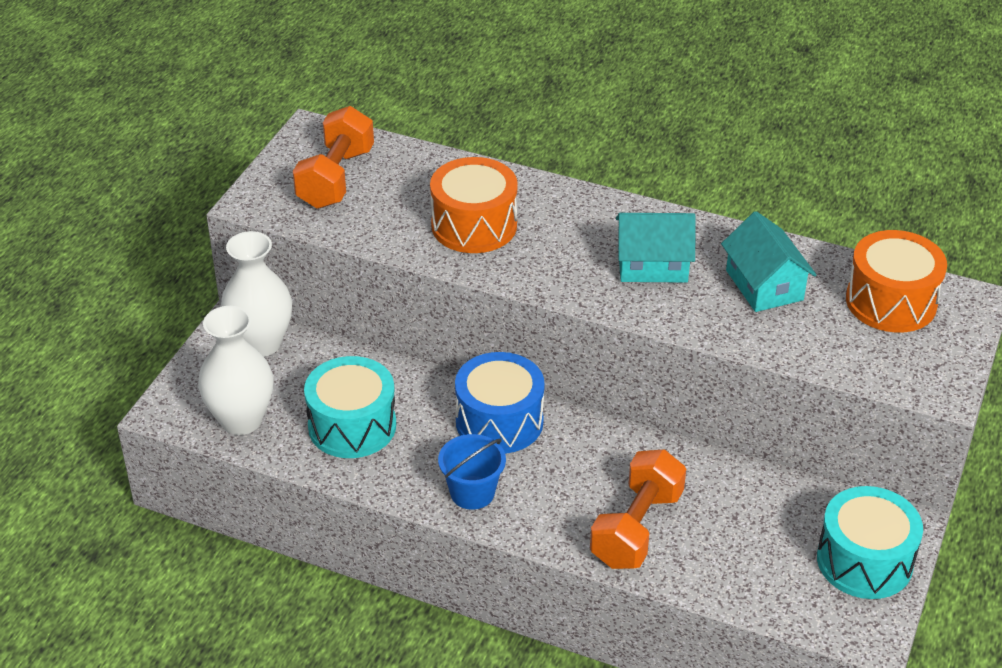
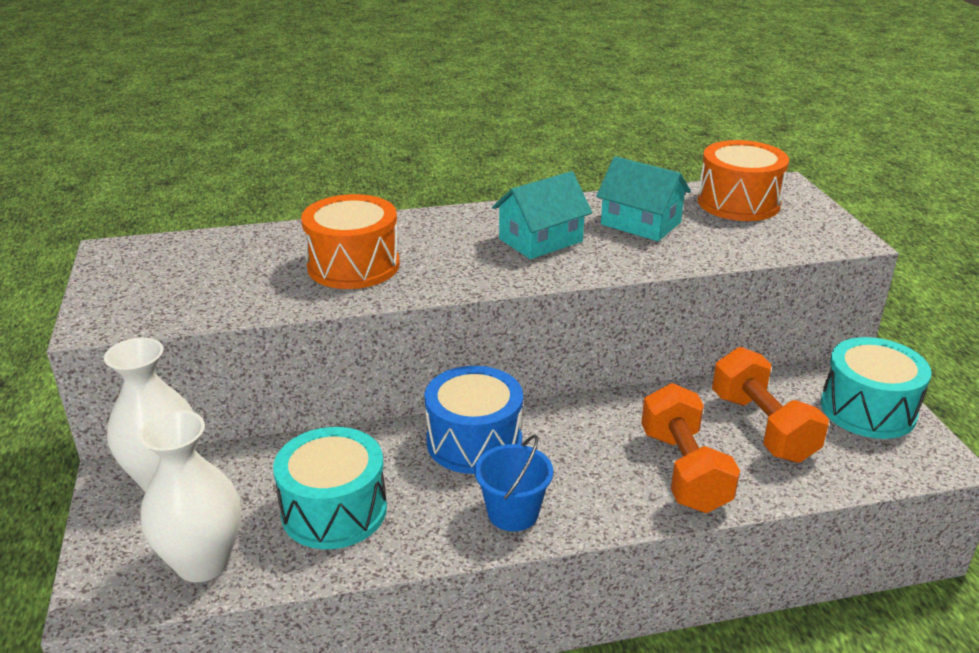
camera: 35 degrees left, 10 degrees down
orange dumbbell [293,106,374,209] -> orange dumbbell moved to [712,347,829,463]

